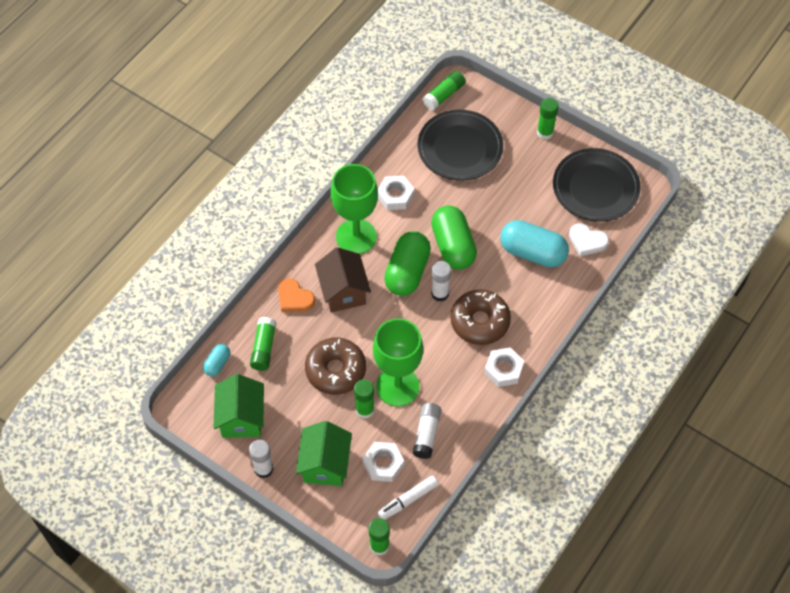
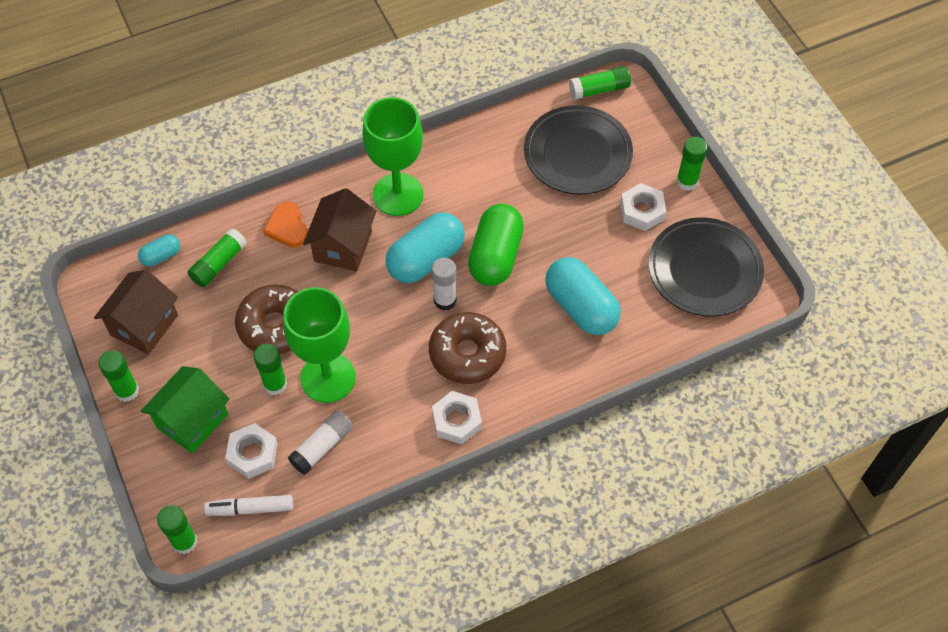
camera: 30 degrees right, 0 degrees up
green house [213,374,264,438] -> brown house [94,270,178,354]
white glue stick [249,440,273,478] -> green glue stick [98,350,139,402]
white nut [378,176,414,210] -> white nut moved to [620,183,666,231]
green capsule [384,231,431,296] -> turquoise capsule [385,212,465,283]
white heart [569,223,609,256] -> none

